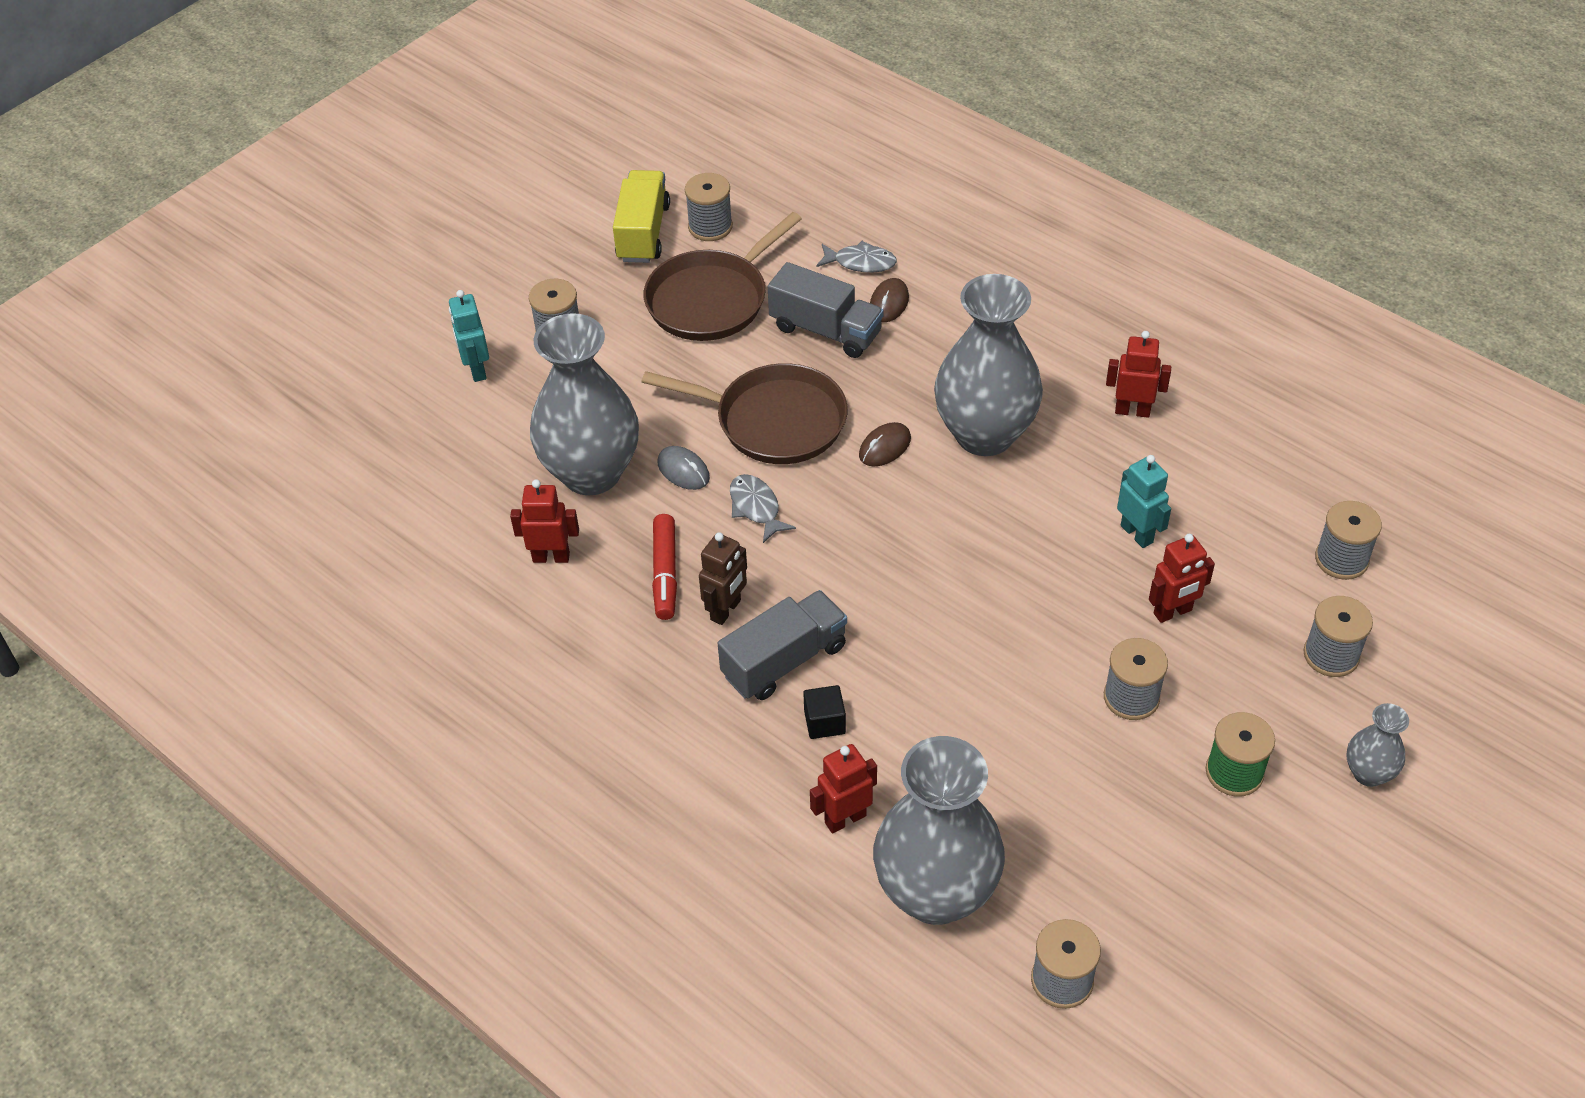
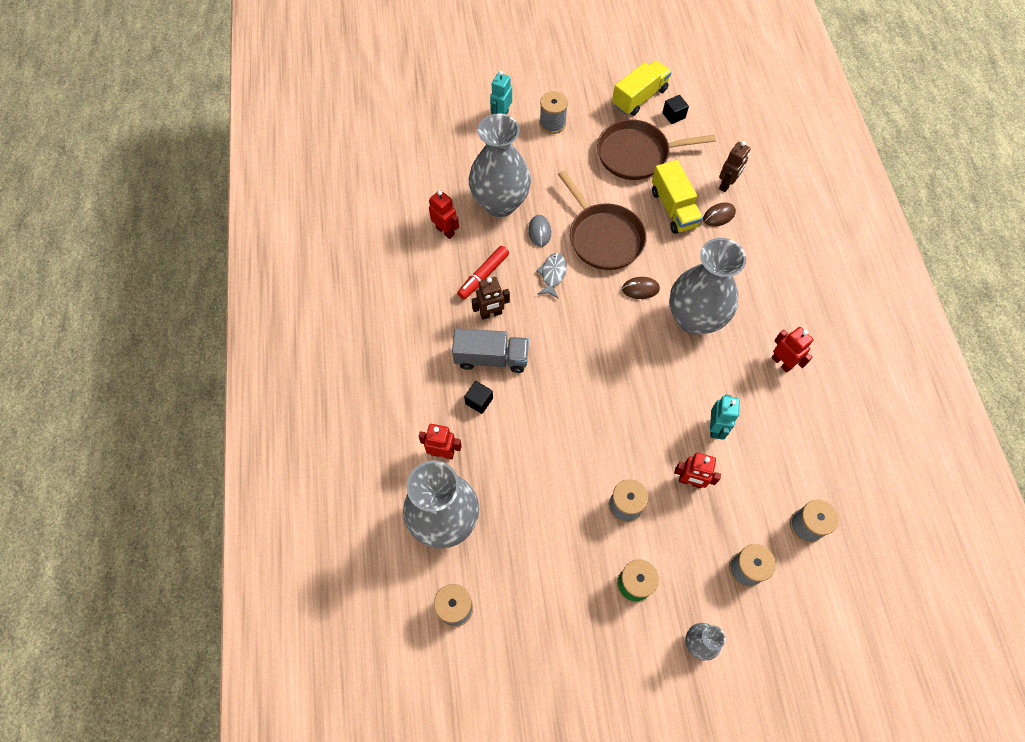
camera: 40 degrees right, 15 degrees up
grey spool [685,173,733,241] -> black cube [662,95,689,124]
grey truck [768,262,884,358] -> yellow truck [652,160,703,234]
grey fish [816,241,897,273] -> brown robot [719,141,751,192]

